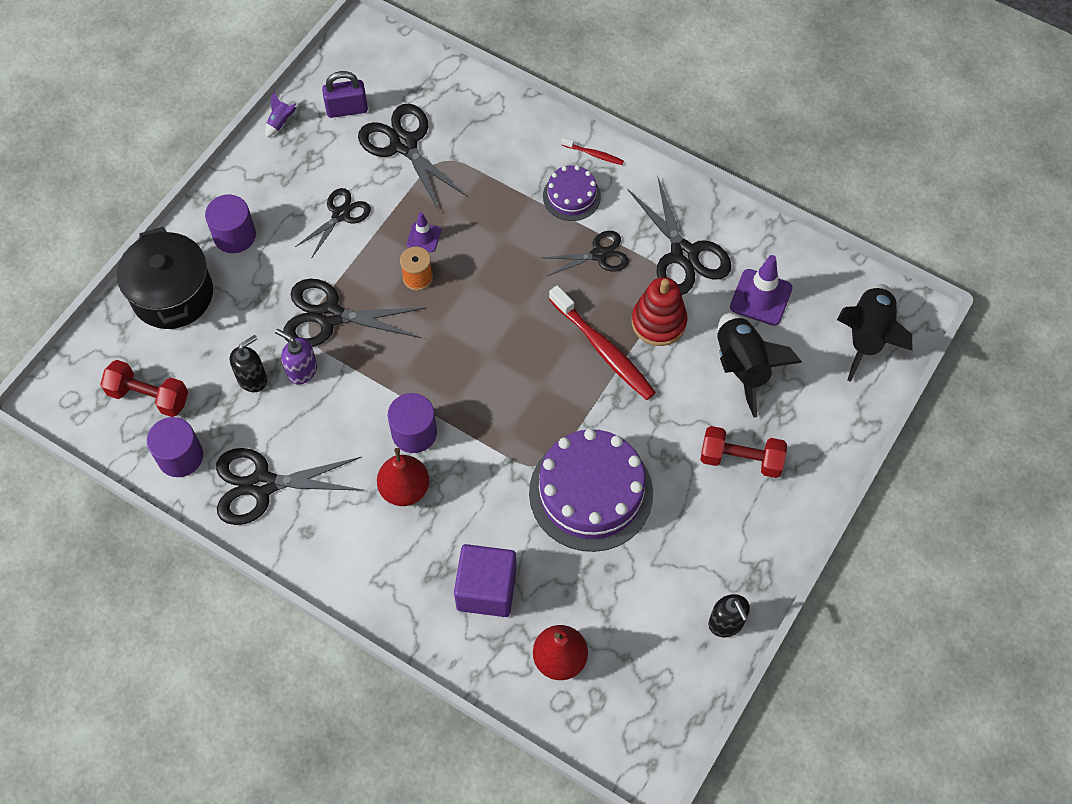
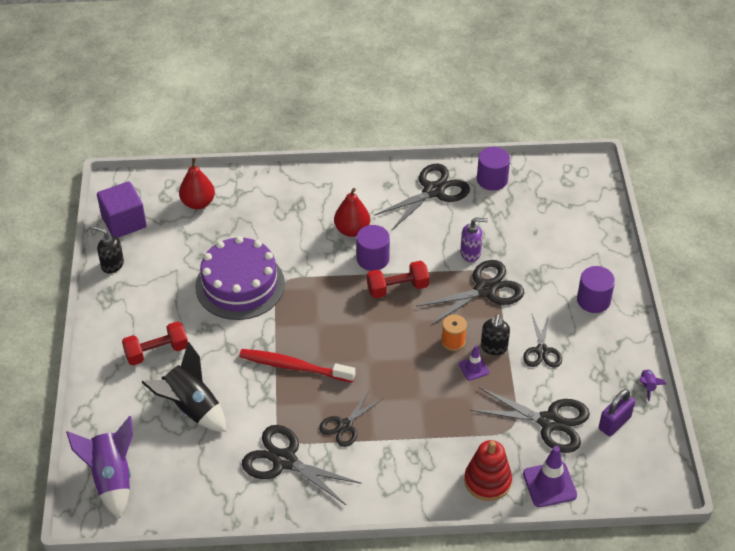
camera: 145 degrees right, 15 degrees down
red dumbbell [100,360,188,417] -> red dumbbell moved to [367,261,429,298]
black pot [117,227,213,329] -> none
black soap dispenser [230,335,267,392] -> black soap dispenser moved to [481,314,510,355]
purple cube [454,544,517,617] -> purple cube moved to [97,181,147,238]
purple cake [543,165,601,221] -> none
red toothbrush [561,137,624,165] -> none
red stacking toy [632,277,687,346] -> red stacking toy moved to [464,440,512,501]
purple traffic cone [730,255,793,326] -> purple traffic cone moved to [523,446,577,507]
black rocket [837,284,912,382] -> purple rocket [66,416,133,519]

